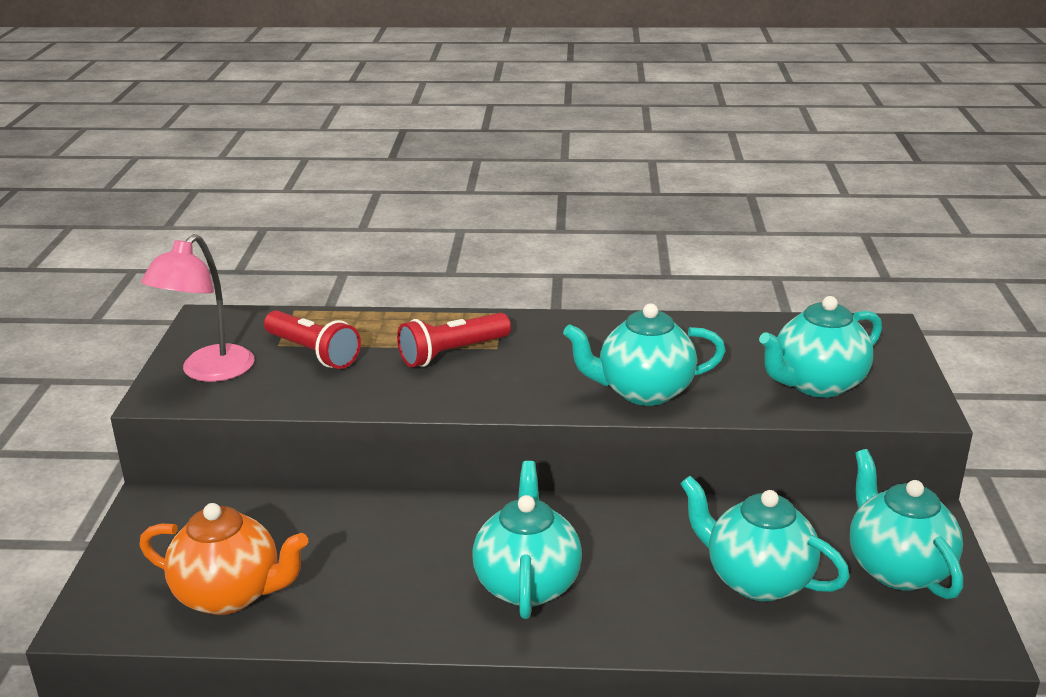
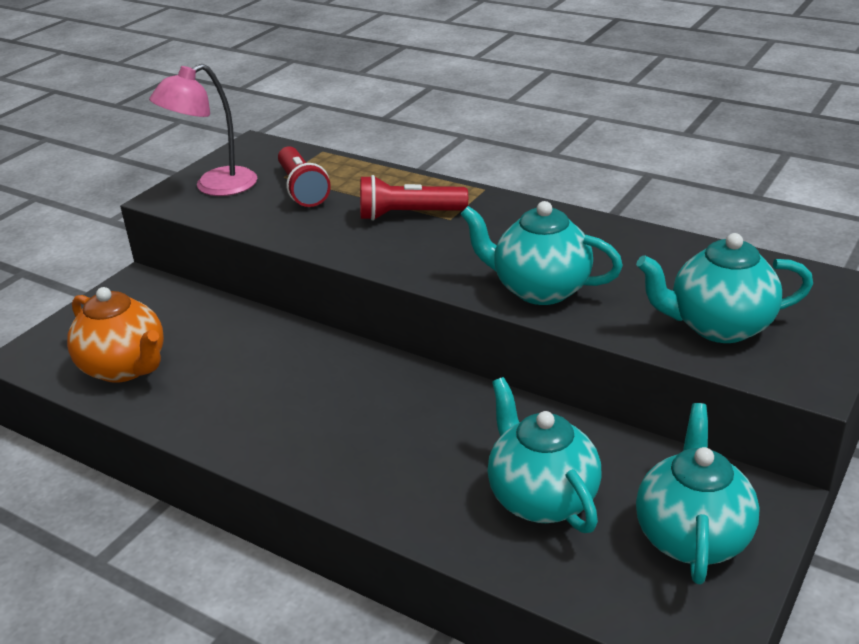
camera: 30 degrees right, 5 degrees up
turquoise teapot [472,461,582,619] -> none

